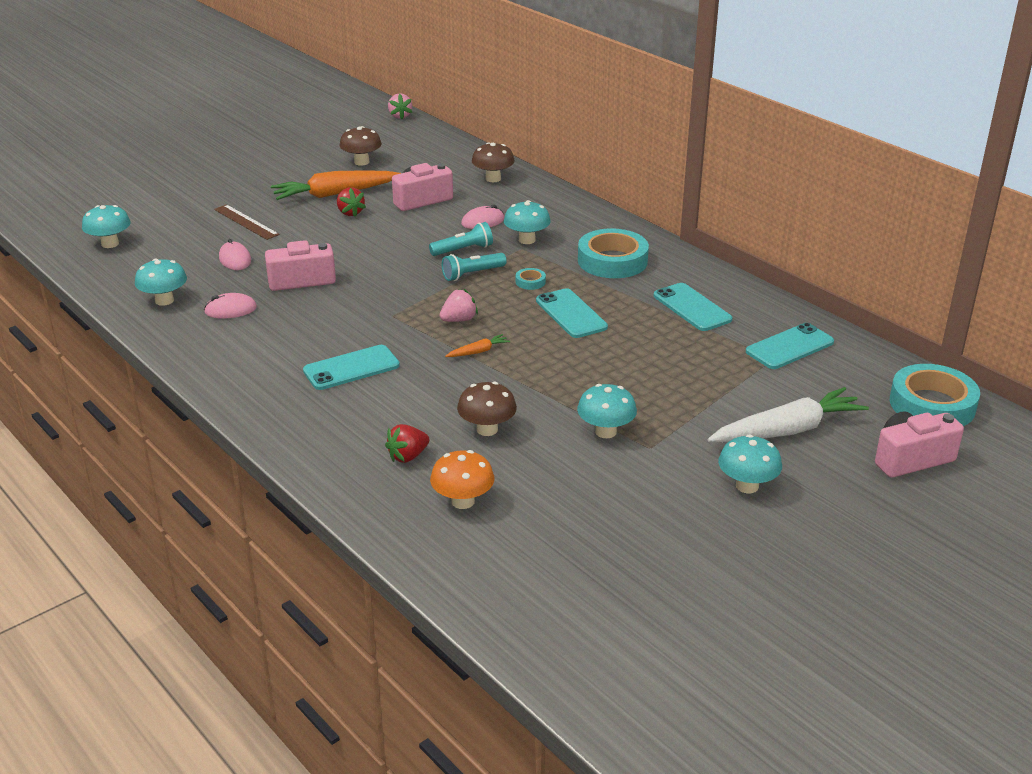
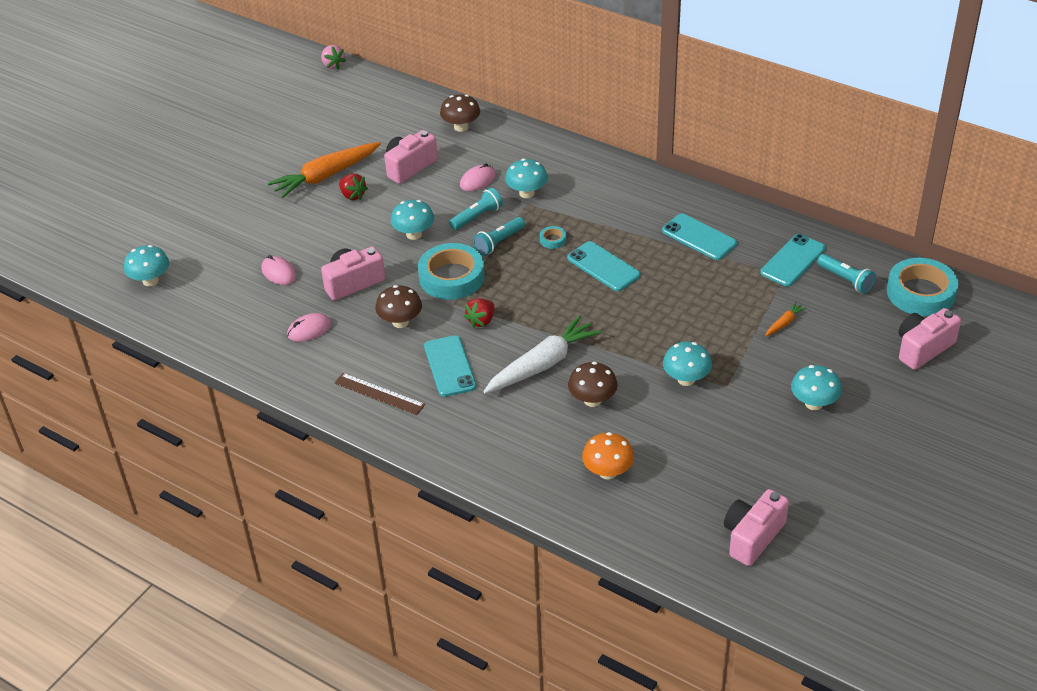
camera: 15 degrees left, 10 degrees up
turquoise mushroom [135,259,187,306] -> turquoise mushroom moved to [391,200,434,240]
brown ruler [214,204,279,240] -> brown ruler moved to [334,373,425,415]
turquoise phone [303,345,400,390] -> turquoise phone turned 60 degrees counterclockwise [424,335,476,397]
brown mushroom [340,126,382,166] -> brown mushroom moved to [375,285,422,328]
red strawberry [385,424,430,463] -> red strawberry moved to [464,298,495,328]
pink strawberry [439,289,478,322] -> none
orange carrot [445,334,510,357] -> orange carrot moved to [765,302,807,336]
turquoise tape [578,228,649,278] -> turquoise tape moved to [418,243,485,300]
white carrot [708,387,869,442] -> white carrot moved to [483,315,602,394]
none -> pink camera [724,489,789,566]
none -> turquoise flashlight [817,254,876,294]

